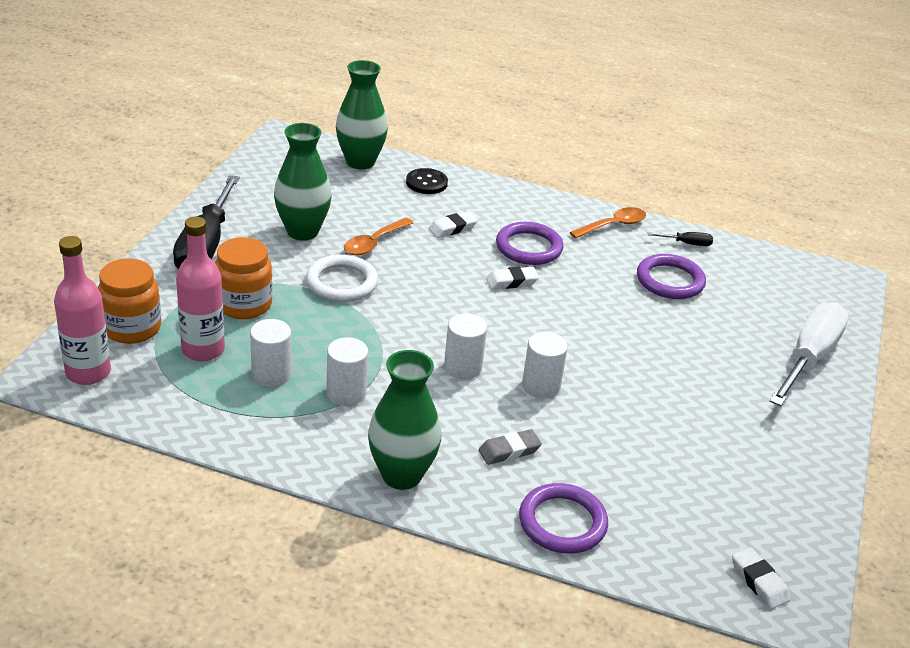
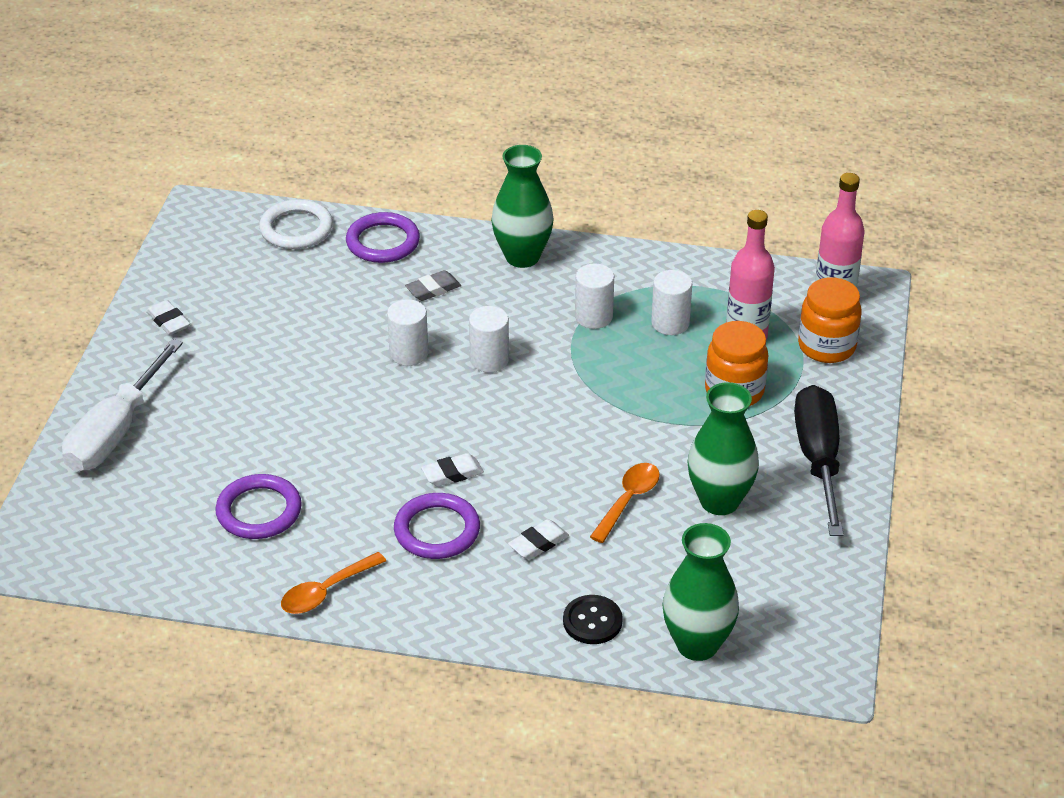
camera: 175 degrees right, 5 degrees up
white ring [306,255,378,302] -> white ring moved to [259,199,333,249]
black screwdriver [648,232,713,246] -> none
white eraser [732,548,790,609] -> white eraser moved to [146,300,190,335]

